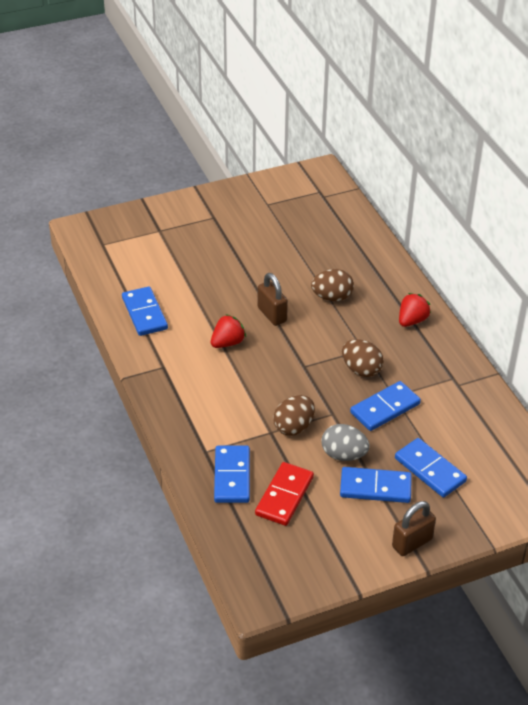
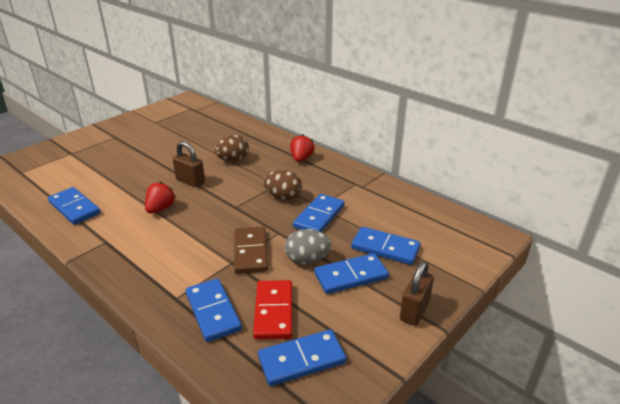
camera: 25 degrees left, 10 degrees down
brown egg [273,395,315,436] -> brown domino [234,227,268,274]
none -> blue domino [258,329,346,386]

